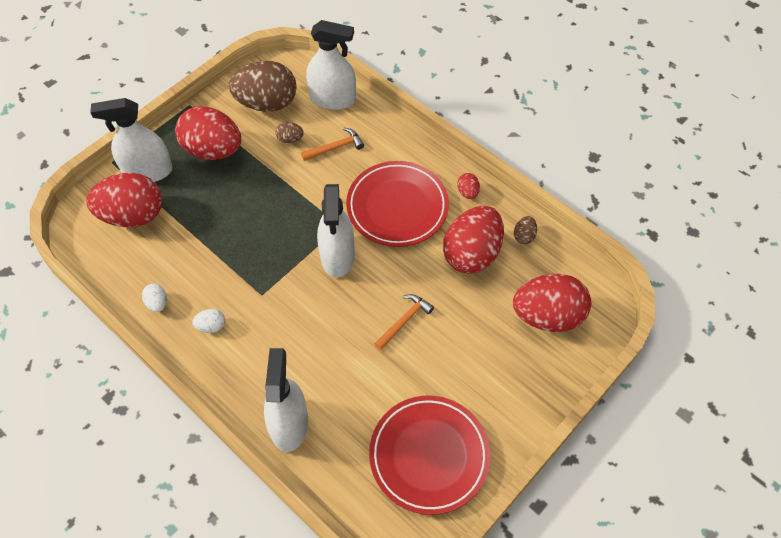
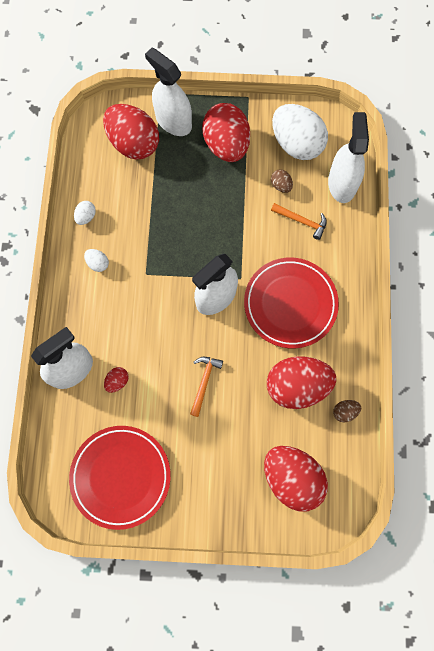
camera: 50 degrees right, 15 degrees up
brown egg [229,61,297,112] -> white egg [272,104,328,160]
white spray bottle [306,20,356,110] -> white spray bottle turned 150 degrees counterclockwise [328,112,369,203]
orange hammer [374,294,434,350] -> orange hammer turned 75 degrees counterclockwise [190,357,223,417]
red egg [457,173,480,199] -> red egg moved to [104,367,129,393]

